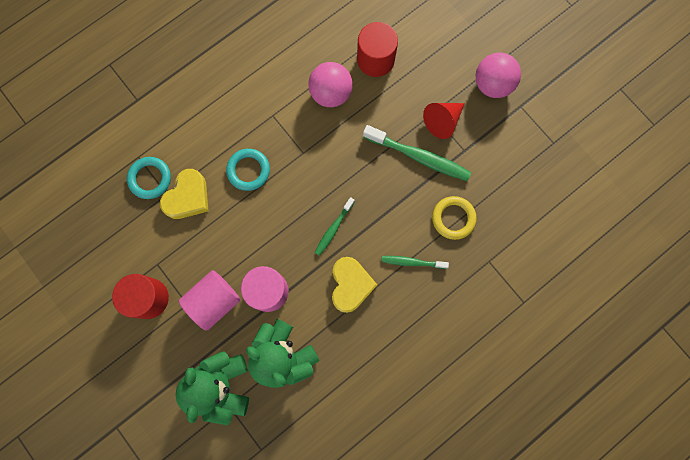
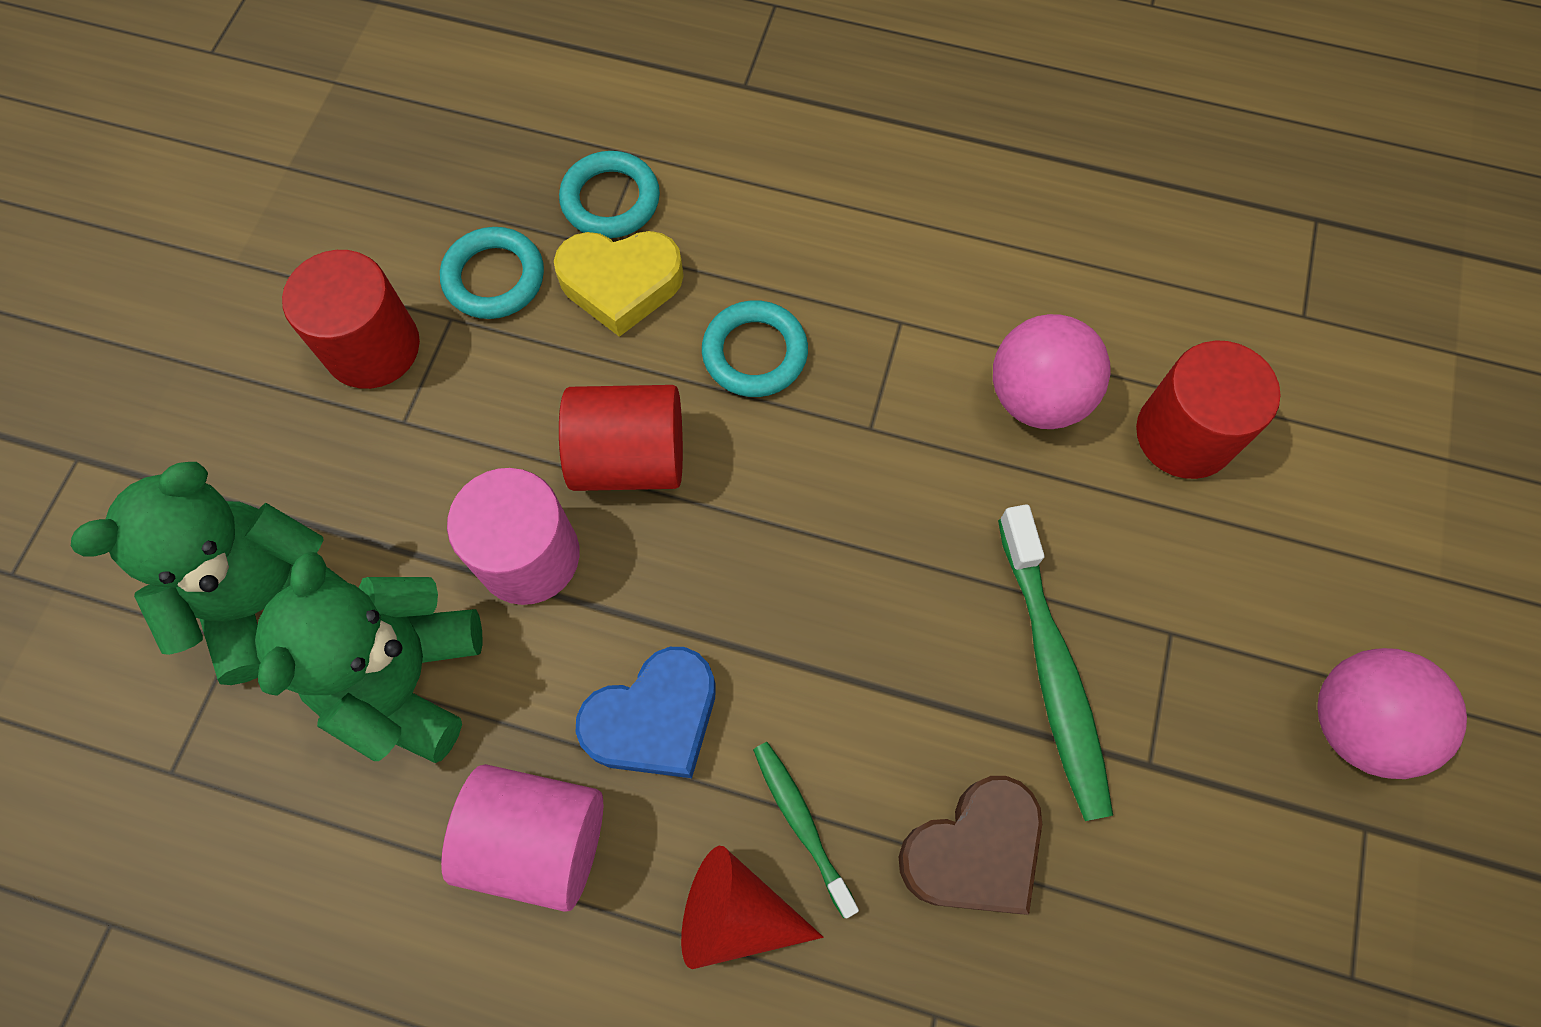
camera: 55 degrees right, 10 degrees down
pink cylinder [179,270,240,331] -> pink cylinder moved to [441,764,603,912]
green toothbrush [315,197,355,256] -> none
yellow heart [332,257,377,313] -> blue heart [576,647,716,778]
red cone [423,103,465,139] -> red cone moved to [681,846,823,969]
yellow ring [432,196,477,240] -> brown heart [899,776,1042,915]
none -> turquoise ring [440,227,544,319]
none -> red cylinder [559,385,683,491]

